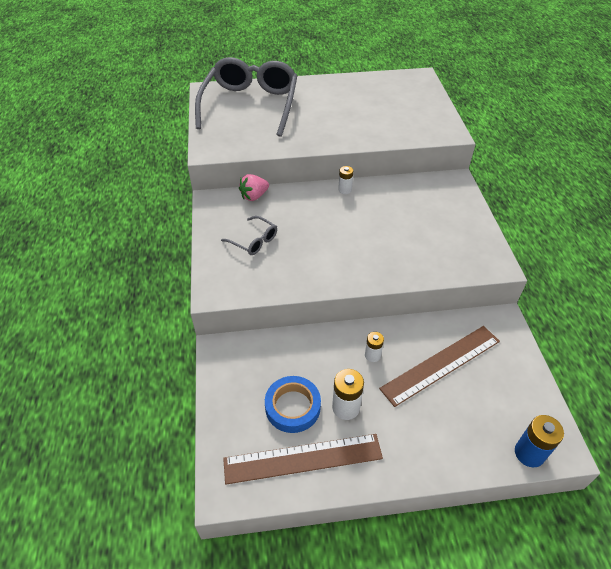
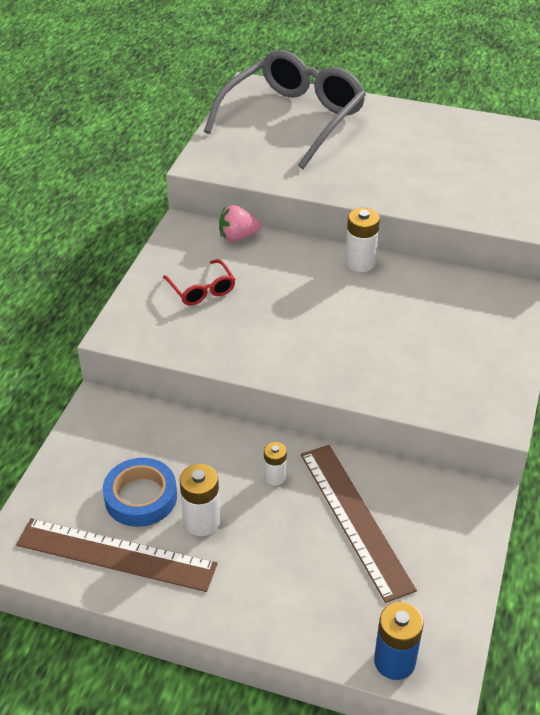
camera: 25 degrees right, 5 degrees down
grey glasses [221,216,277,255] -> red glasses [163,259,236,305]
white battery [338,166,353,194] -> white battery [345,208,380,272], size x1.60
brown ruler [379,326,500,407] -> brown ruler turned 75 degrees clockwise [301,445,417,603]

